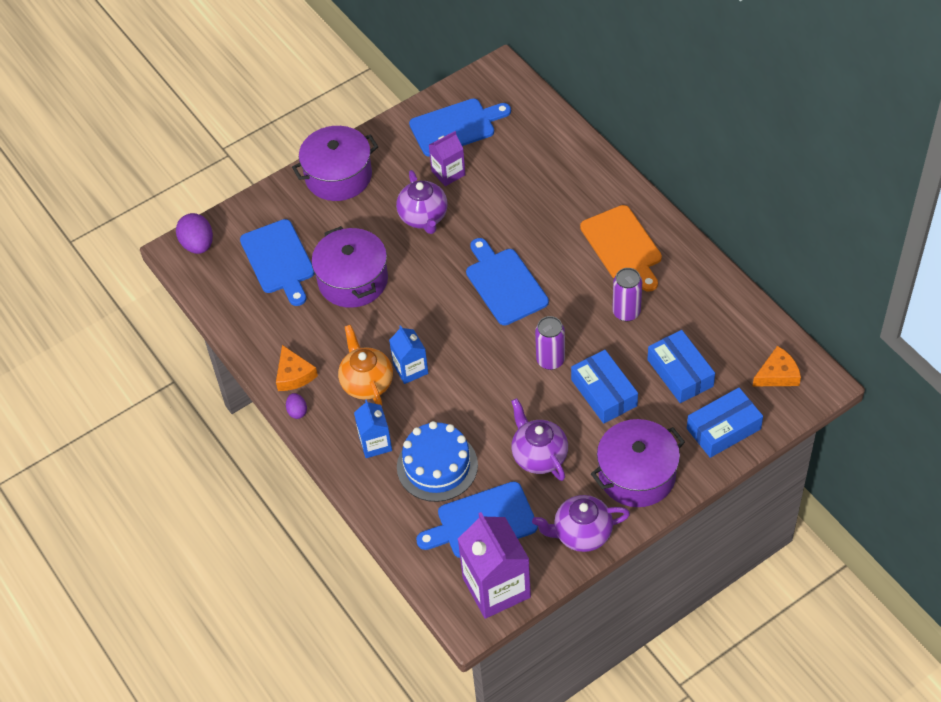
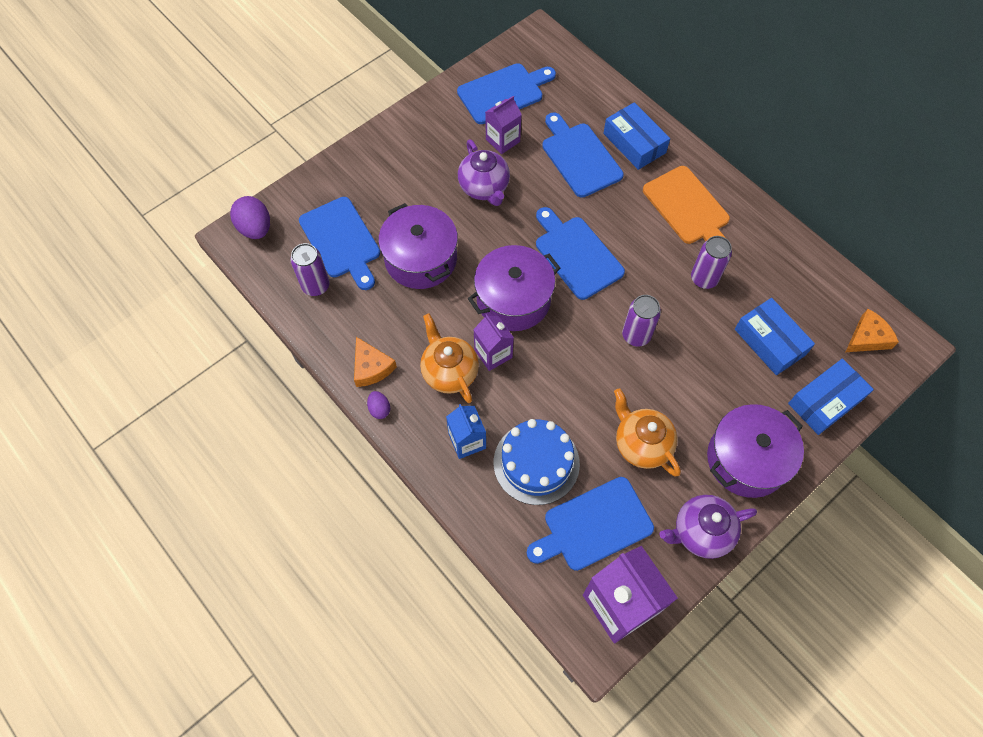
camera: 10 degrees left, 10 degrees up
purple pot [292,126,378,201] -> purple pot moved to [468,245,560,331]
blue carton [389,325,428,384] -> purple carton [473,314,514,371]
purple teapot [511,398,568,481] -> orange teapot [614,388,681,476]
blue box [571,350,638,424] -> blue box moved to [603,102,670,170]
none -> purple can [290,243,330,296]
none -> blue cutting board [542,113,624,198]

